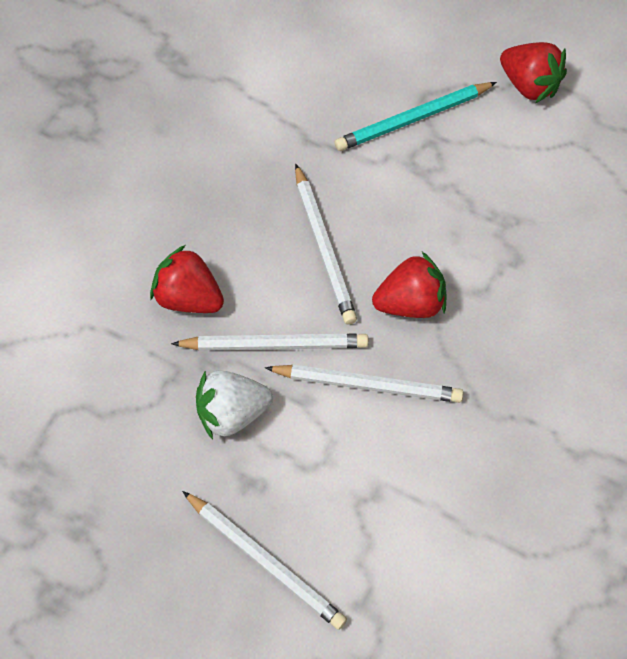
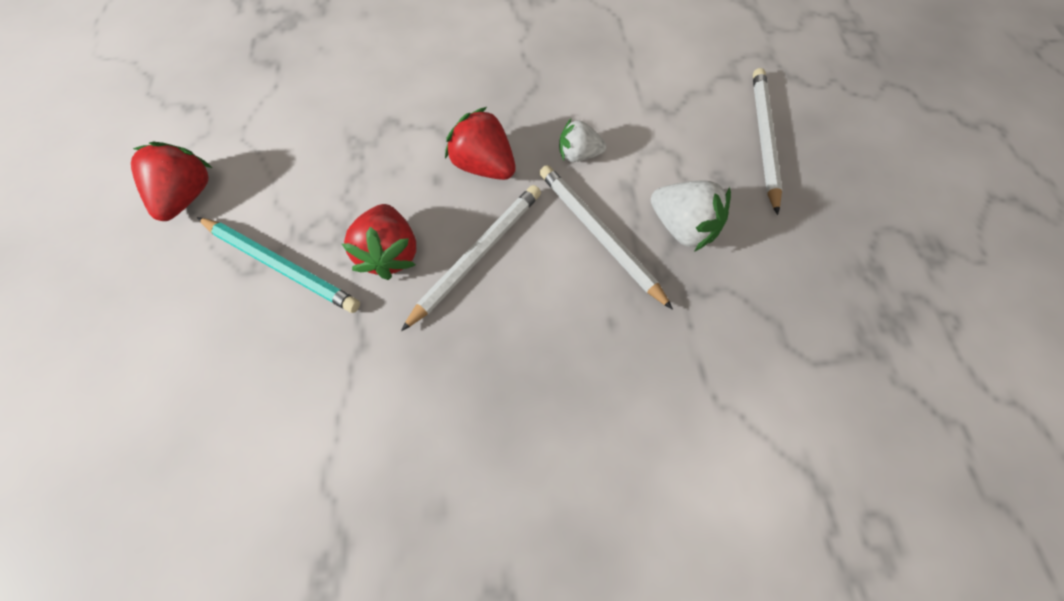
camera: 125 degrees left, 0 degrees up
red strawberry [150,245,224,313] -> red strawberry moved to [342,204,416,280]
white pencil [265,365,464,403] -> white strawberry [559,119,606,162]

